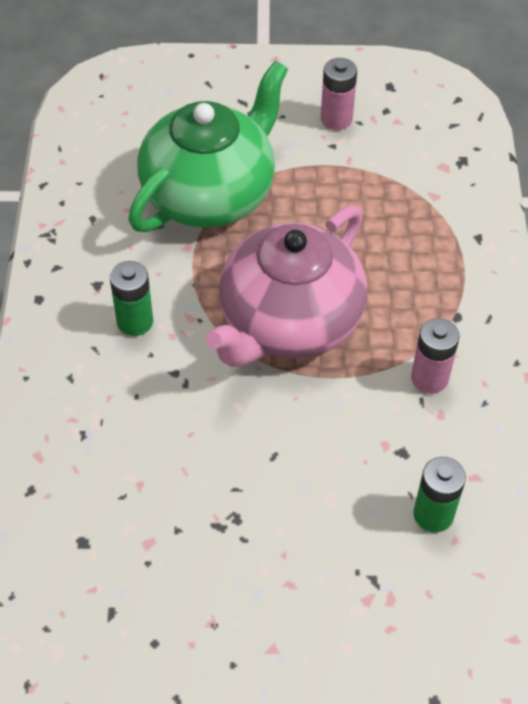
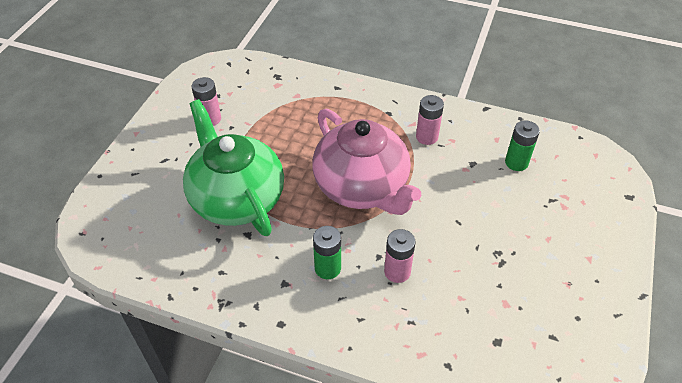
camera: 70 degrees left, 5 degrees down
none -> pink battery [384,229,416,283]

